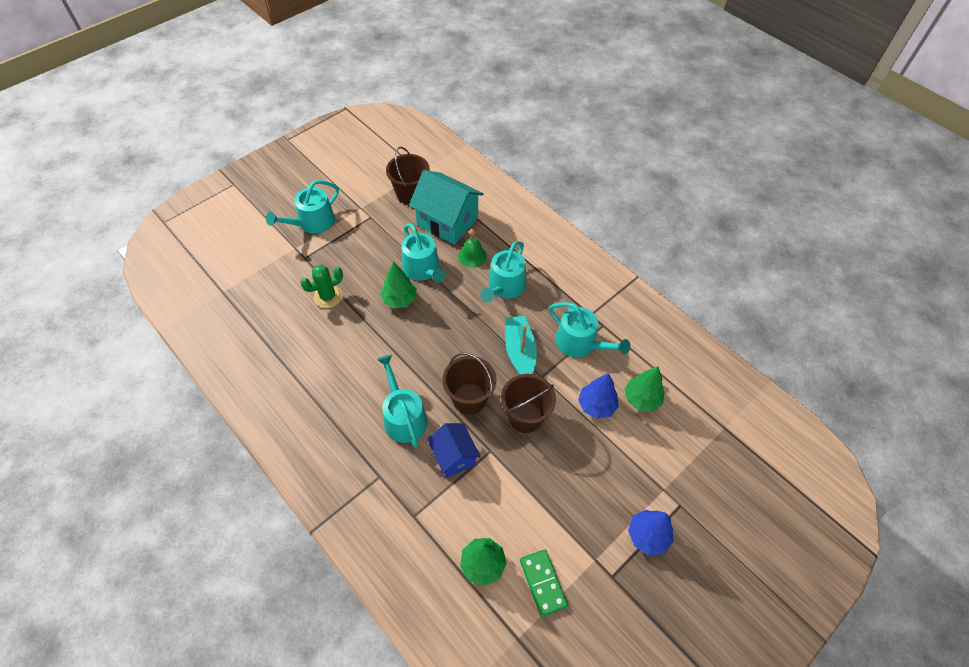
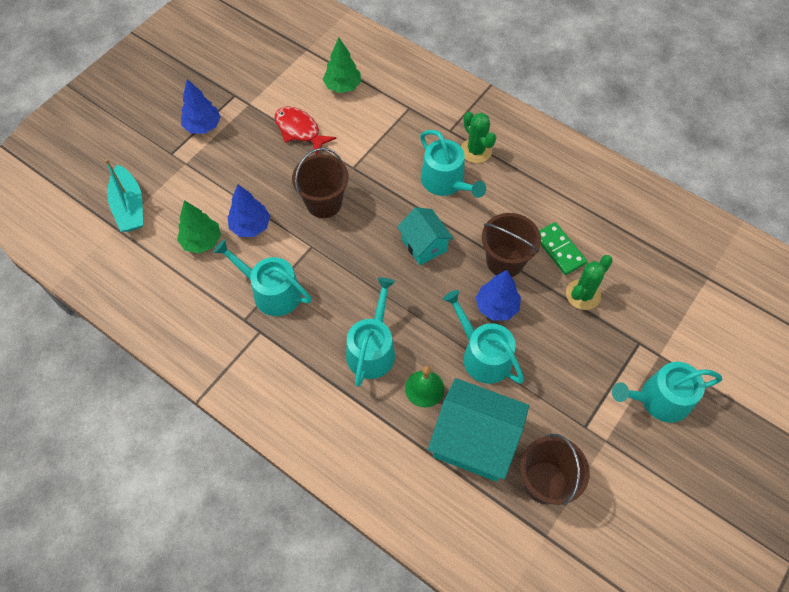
camera: 170 degrees right, 5 degrees up
turquoise watering can [266,180,339,234] -> turquoise watering can turned 135 degrees counterclockwise [612,362,722,423]
green tree [380,261,417,309] -> blue tree [476,270,521,321]
blue house [427,423,480,478] -> none
brown bucket [442,353,497,415] -> brown bucket moved to [482,213,541,277]
turquoise boat [505,316,537,375] -> turquoise boat moved to [105,159,143,232]
green domino [520,549,568,617] -> green domino moved to [539,222,587,275]
none -> red fish [275,106,336,155]
none -> turquoise house [397,207,454,265]
none -> green cactus [461,112,496,163]

